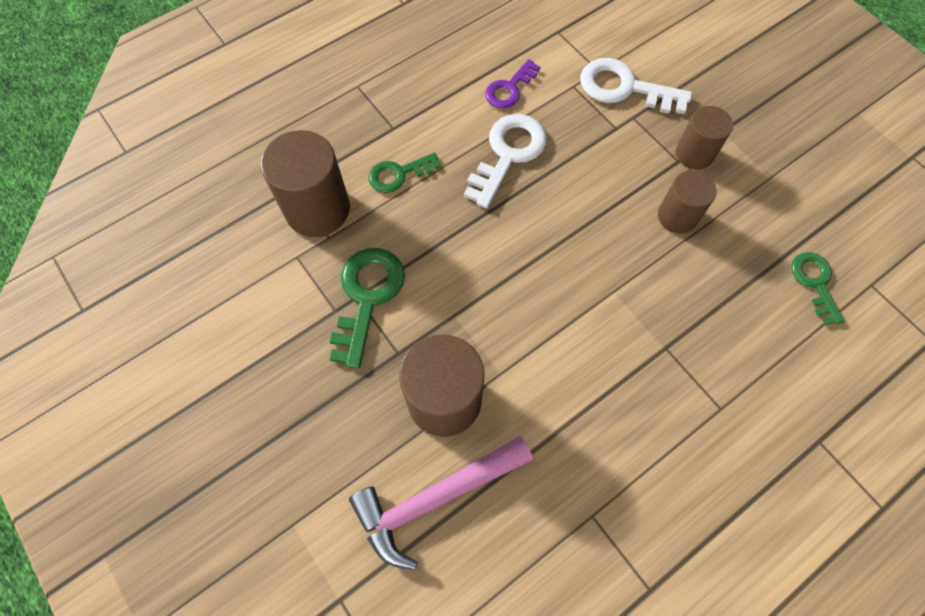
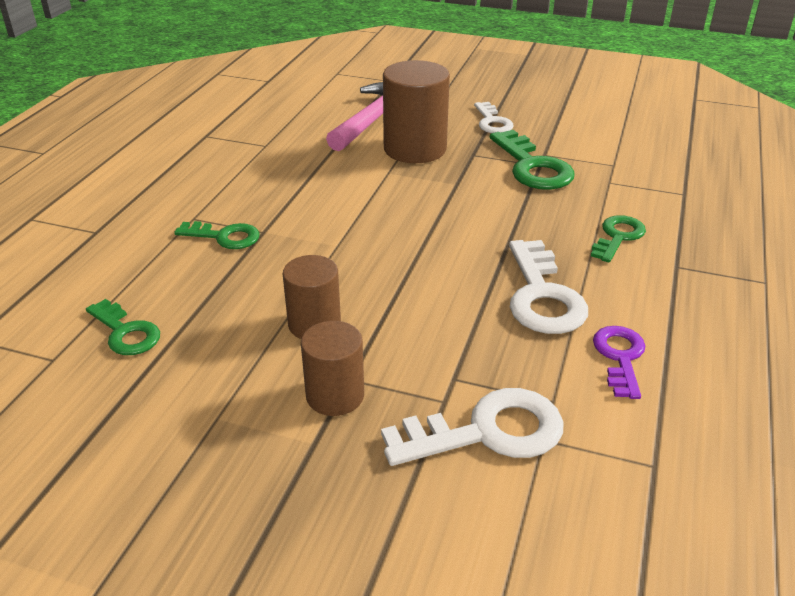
camera: 145 degrees right, 30 degrees down
brown cylinder [261,130,350,237] -> none
none -> green key [174,221,260,249]
none -> white key [474,102,514,133]

